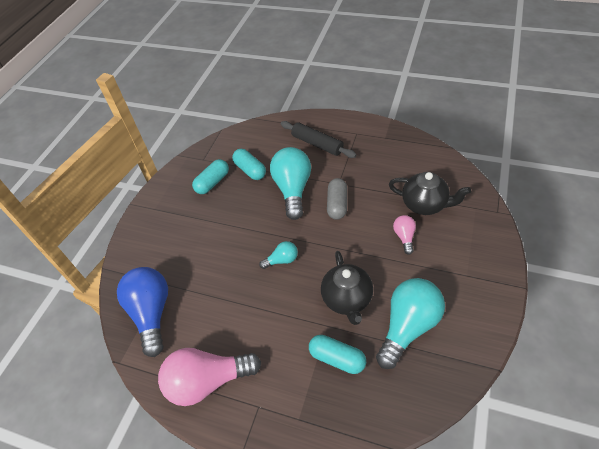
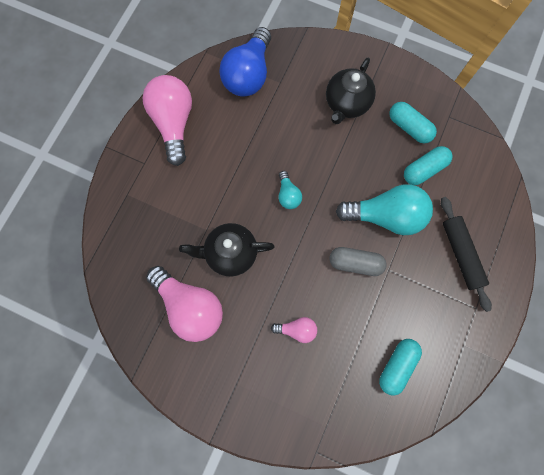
camera: 90 degrees right, 25 degrees up
blue light bulb [117,267,168,357] -> blue light bulb turned 120 degrees clockwise [219,27,271,97]
black rolling pin [281,121,356,158] -> black rolling pin turned 60 degrees counterclockwise [441,197,492,312]
turquoise capsule [309,335,366,374] -> turquoise capsule moved to [379,339,422,396]
turquoise light bulb [376,278,445,369] -> pink light bulb [146,266,223,342]
black teapot [389,172,471,215] -> black teapot moved to [326,58,376,124]

